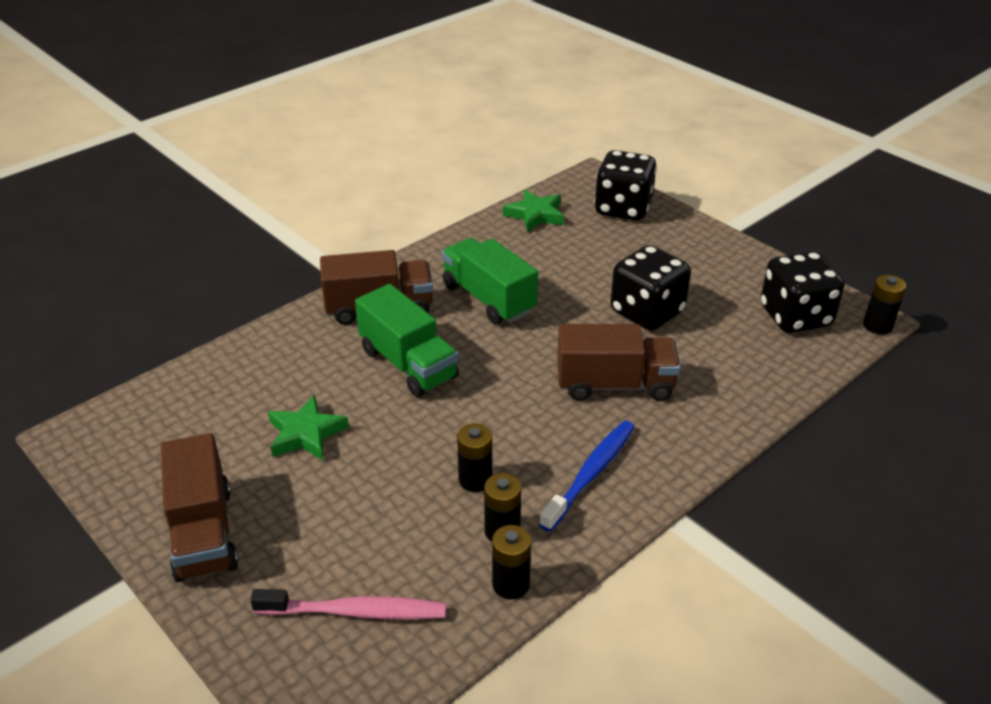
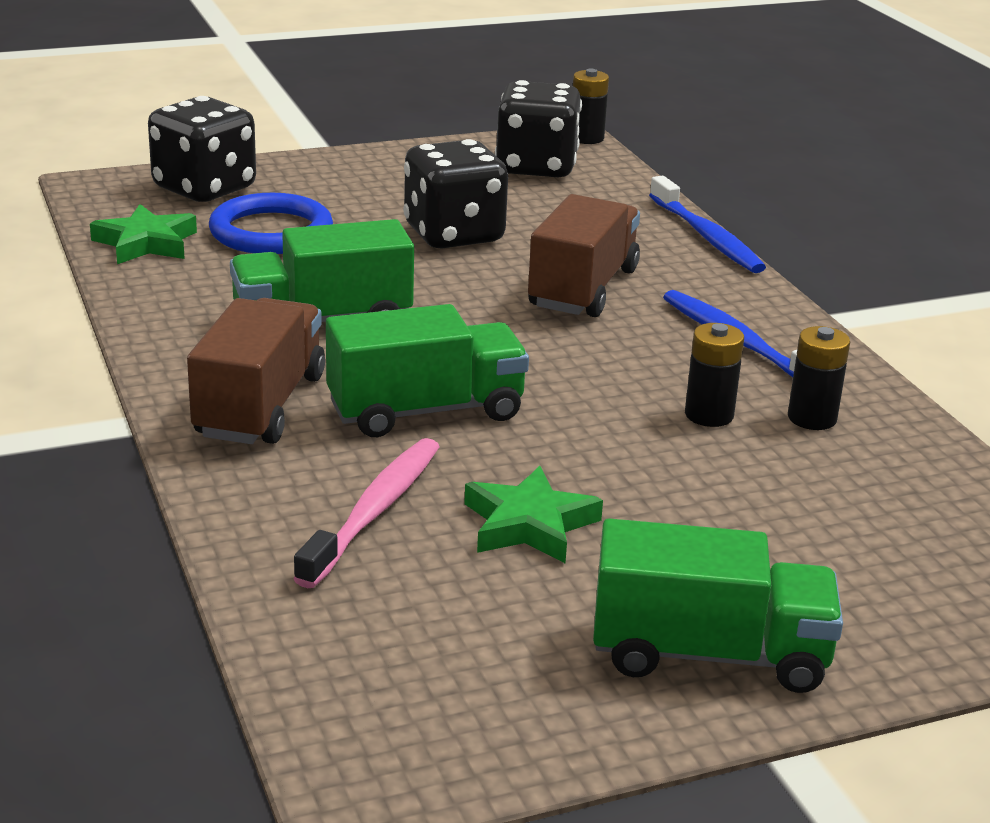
camera: 70 degrees left, 10 degrees down
brown truck [161,433,238,582] -> green truck [593,518,843,693]
pink toothbrush [250,589,446,619] -> pink toothbrush moved to [293,438,439,588]
black battery [492,525,531,599] -> none
none -> blue ring [209,193,333,254]
none -> blue toothbrush [649,176,766,273]

